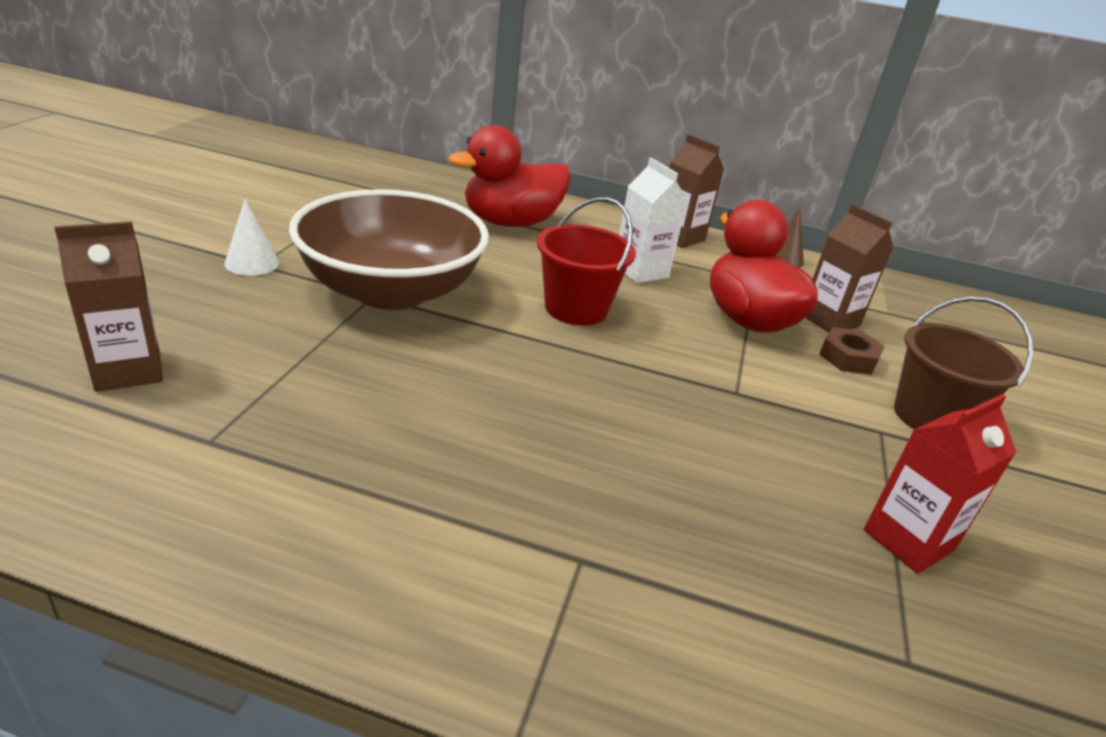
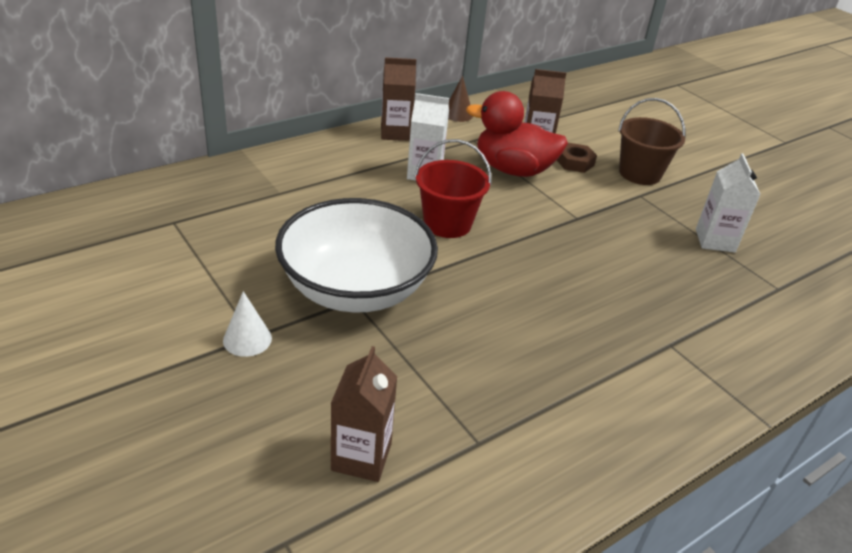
camera: 50 degrees left, 5 degrees up
brown bowl [289,189,489,310] -> white bowl [275,198,438,313]
red duck [449,125,571,227] -> none
red carton [864,394,1017,574] -> white carton [696,153,761,252]

